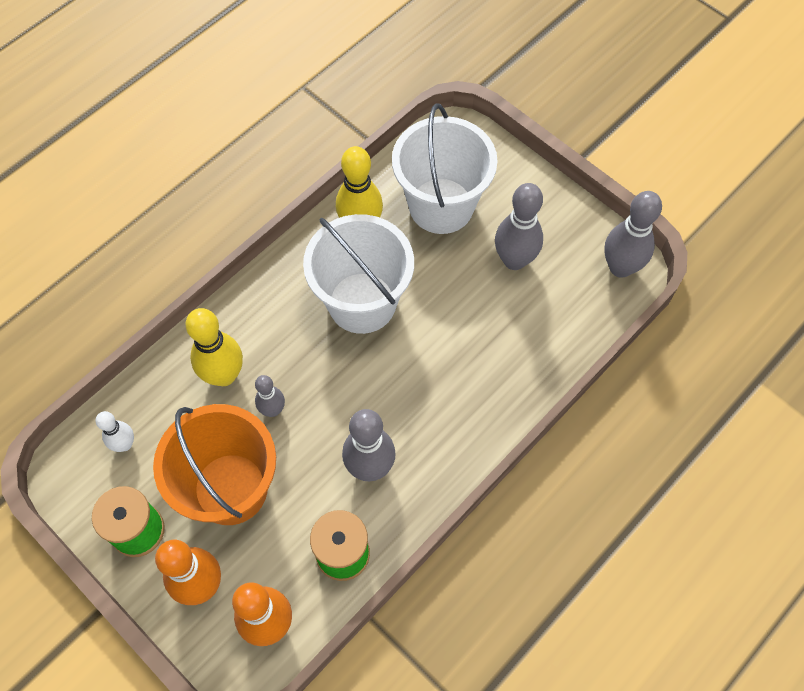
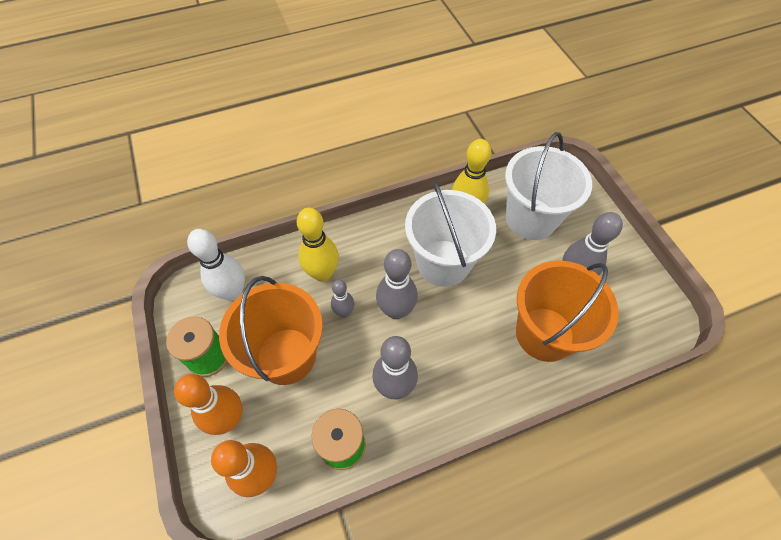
camera: 25 degrees right, 5 degrees down
white bowling pin [96,411,134,452] -> white bowling pin [187,229,245,301], size x1.73
grey bowling pin [604,191,662,278] -> grey bowling pin moved to [376,249,418,319]
none -> orange bucket [516,261,619,362]

